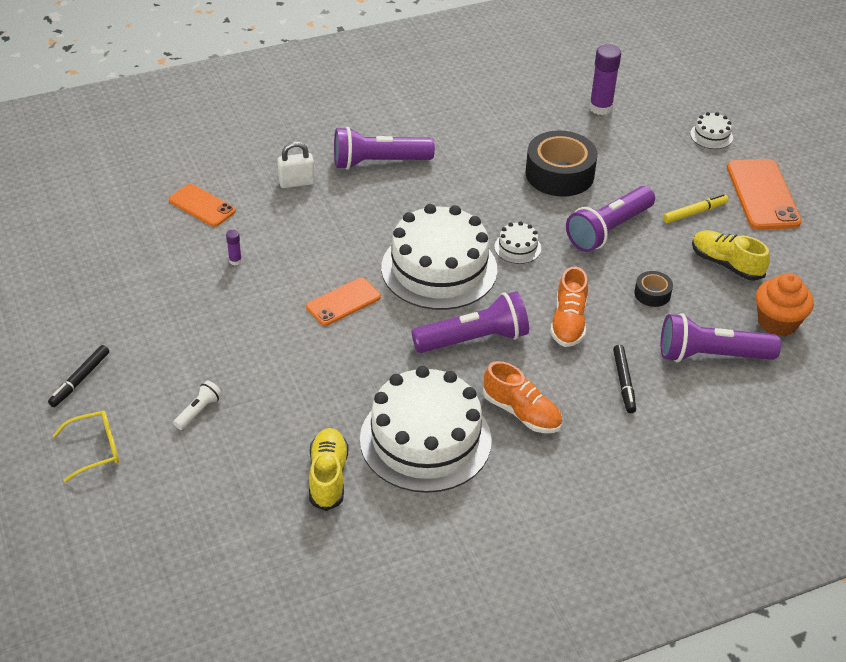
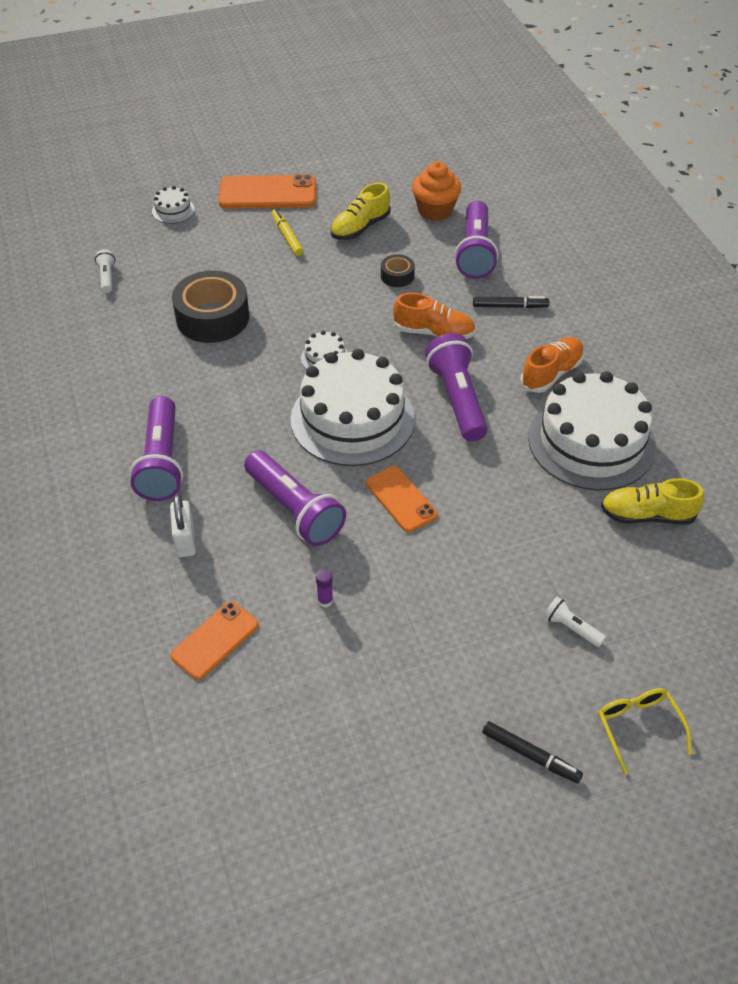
camera: 85 degrees left, 5 degrees up
purple flashlight [566,186,655,252] -> purple flashlight moved to [244,450,346,546]
purple glue stick [589,44,621,115] -> white flashlight [95,249,115,293]

